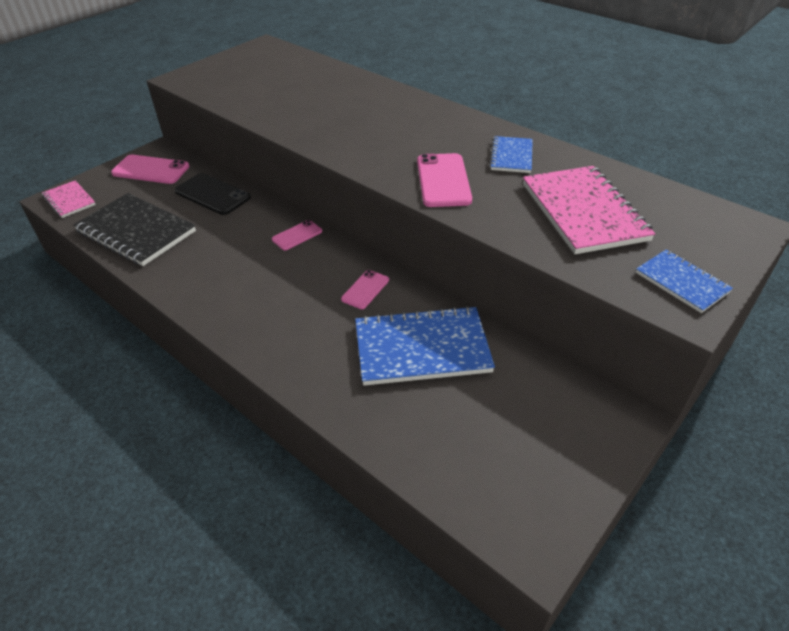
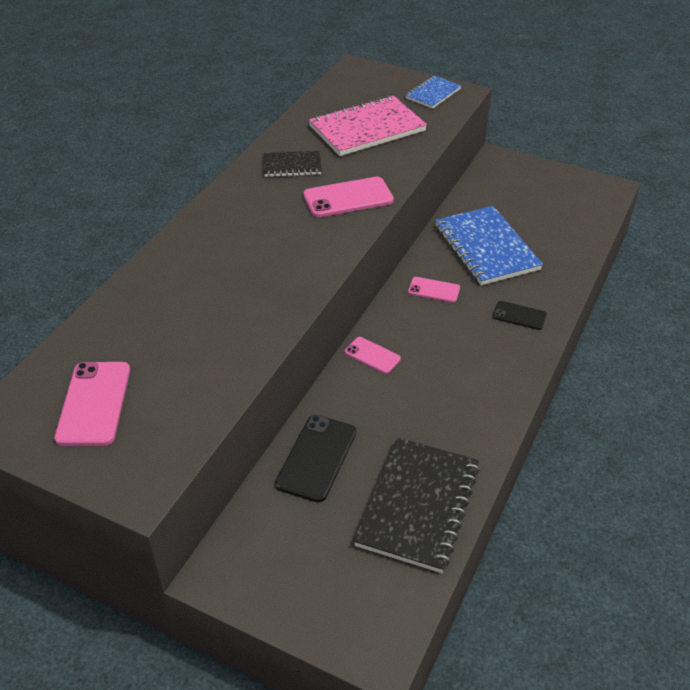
camera: 105 degrees left, 0 degrees up
pink notebook [42,180,96,218] -> none
pink phone [111,154,189,184] -> pink phone moved to [54,362,130,446]
blue notebook [489,136,533,173] -> black notebook [264,151,322,177]
none -> black phone [493,301,547,330]

